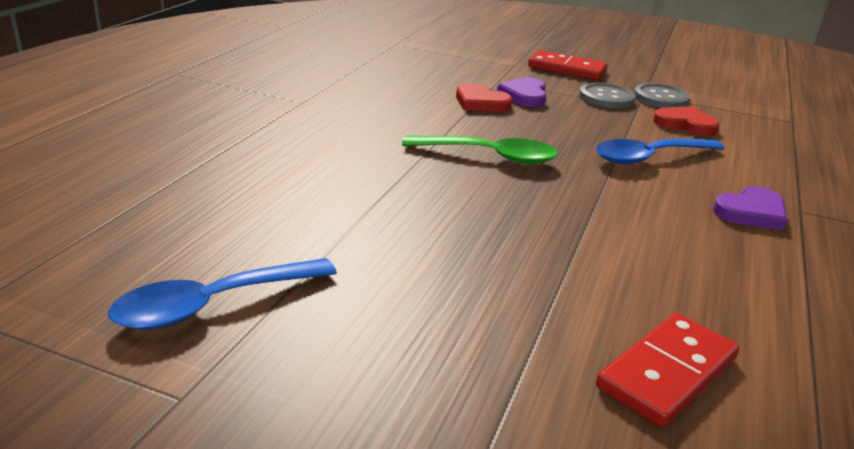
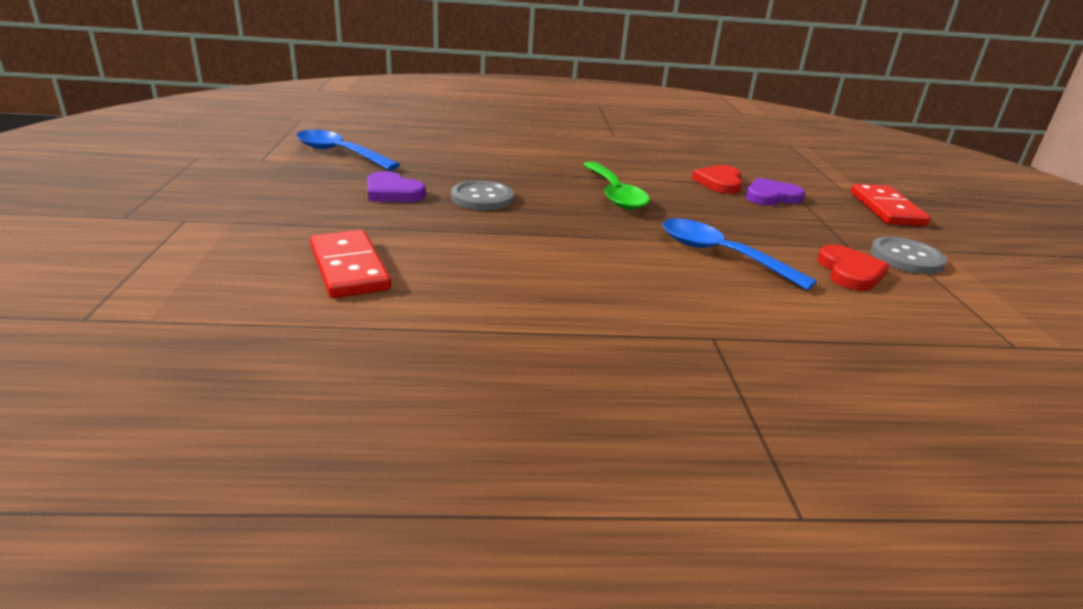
camera: 65 degrees right, 0 degrees up
grey button [579,83,635,108] -> grey button moved to [451,181,514,210]
red domino [596,313,739,427] -> red domino turned 45 degrees clockwise [310,230,391,298]
purple heart [713,186,787,230] -> purple heart moved to [367,171,426,202]

